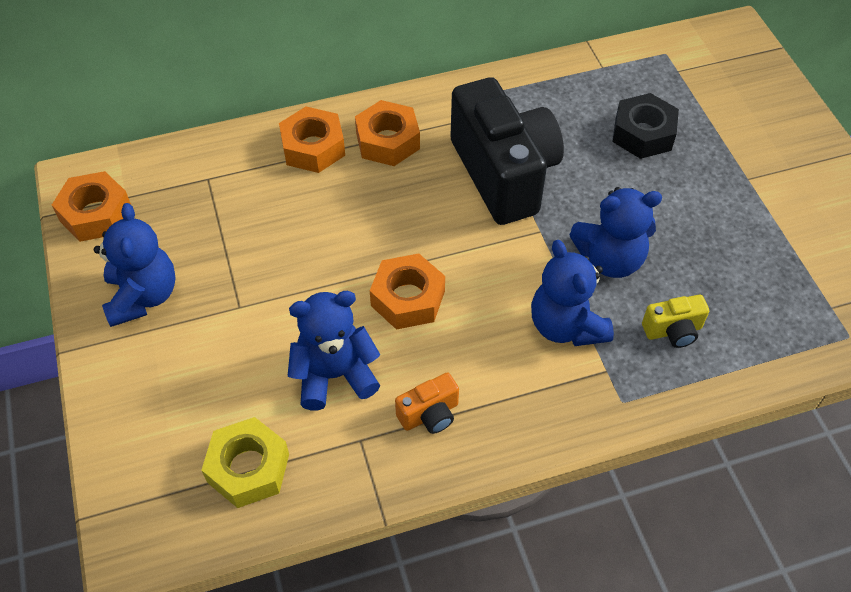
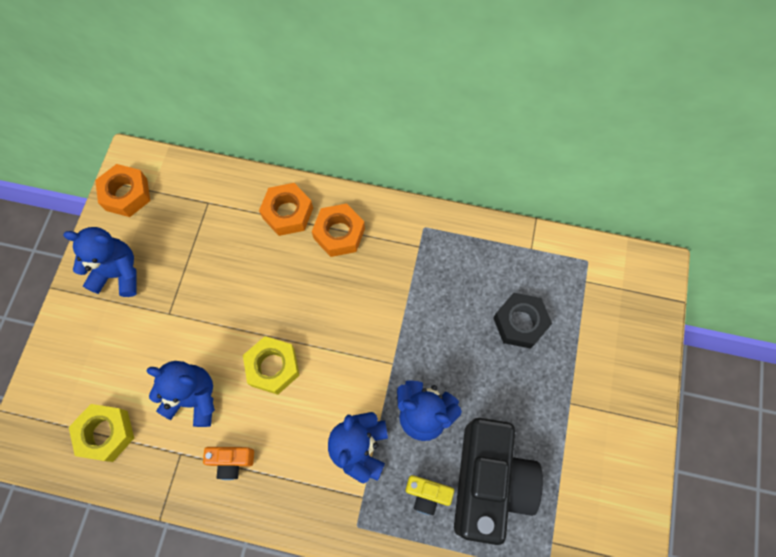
camera: 30 degrees right, 15 degrees up
blue teddy bear [94,203,176,327] -> blue teddy bear turned 105 degrees counterclockwise [63,227,137,297]
orange nut [370,253,445,330] -> yellow nut [243,336,300,395]
black camera [450,77,564,225] -> black camera moved to [454,418,543,545]

